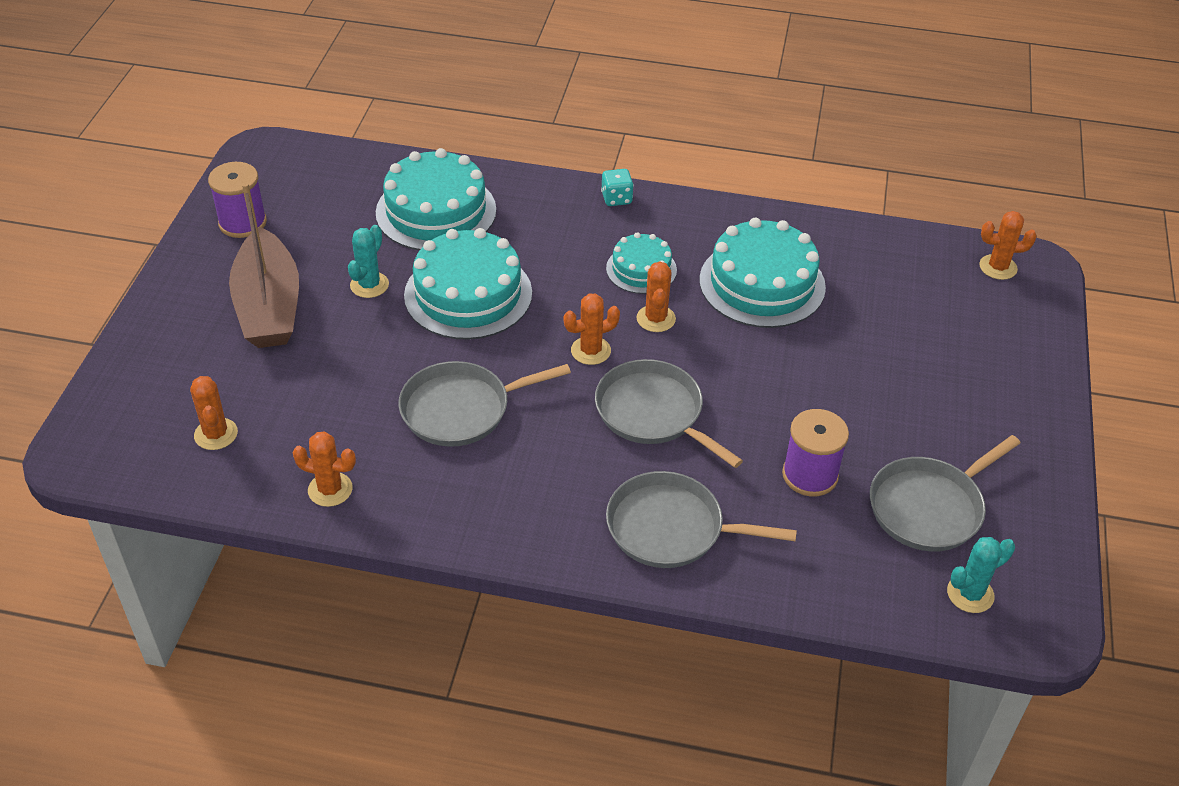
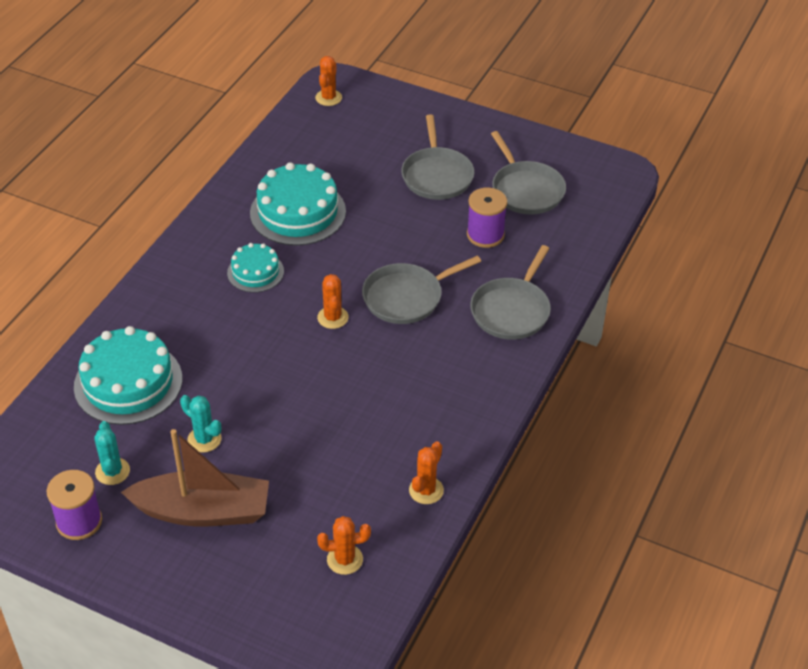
camera: 75 degrees left, 0 degrees up
grey pan [398,361,571,447] -> grey pan moved to [401,114,474,200]
turquoise cake [404,228,532,340] -> none
turquoise dice [601,169,634,206] -> none
orange cactus [636,261,676,332] -> none
turquoise cactus [947,537,1015,613] -> turquoise cactus moved to [94,421,130,485]

